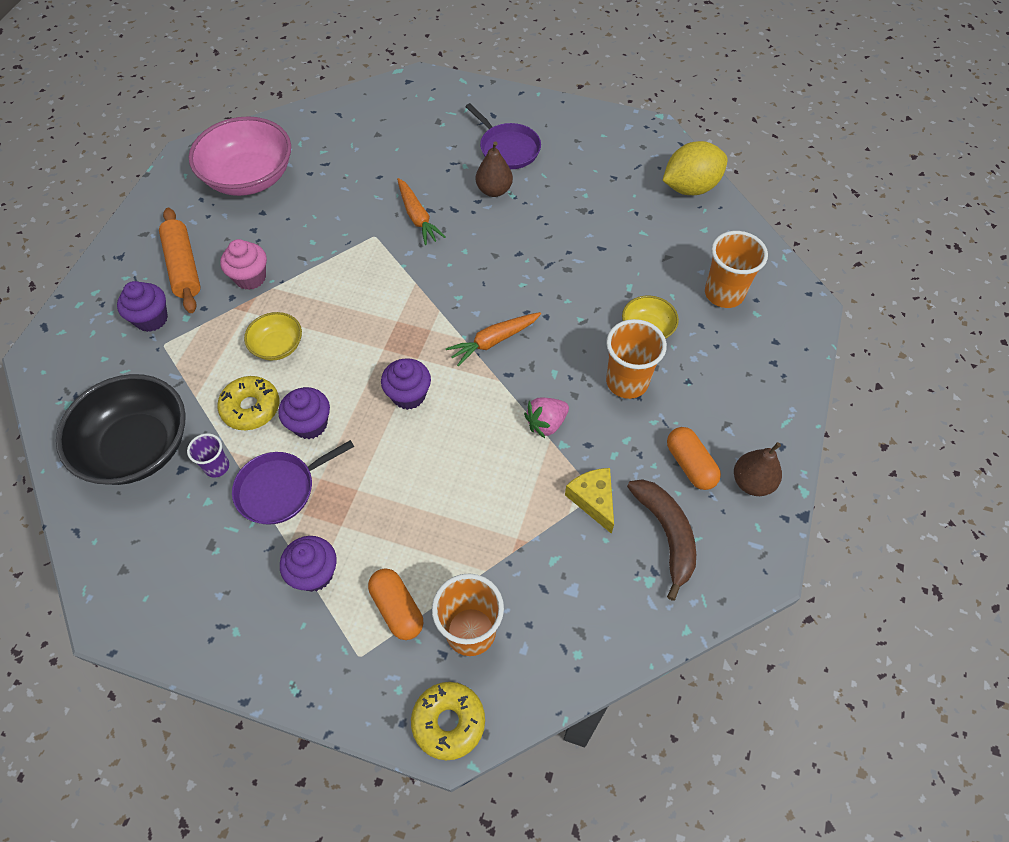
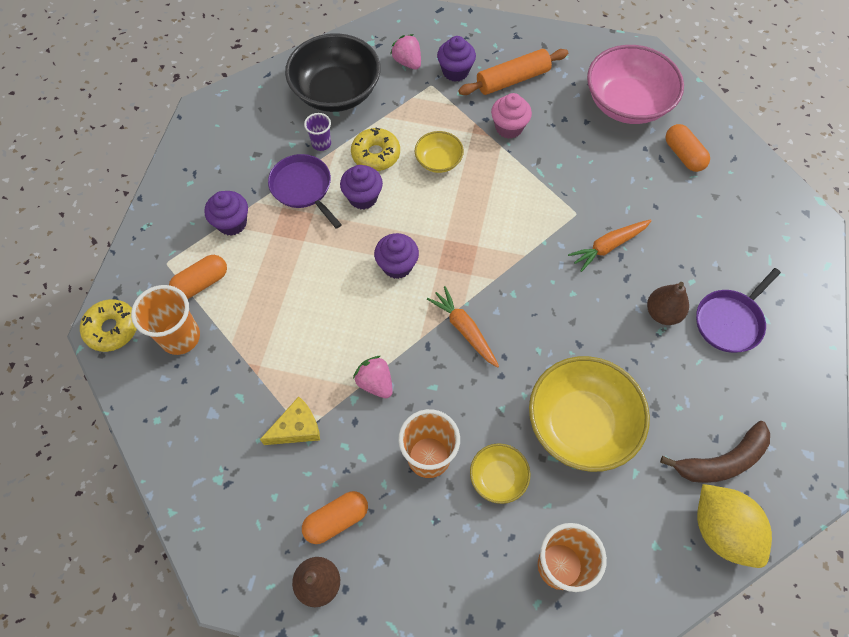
camera: 85 degrees right, 5 degrees up
brown banana [627,479,696,601] -> brown banana moved to [660,421,770,483]
none -> pink strawberry [390,34,421,70]
none -> yellow bowl [529,356,650,472]
none -> orange capsule [666,124,710,172]

